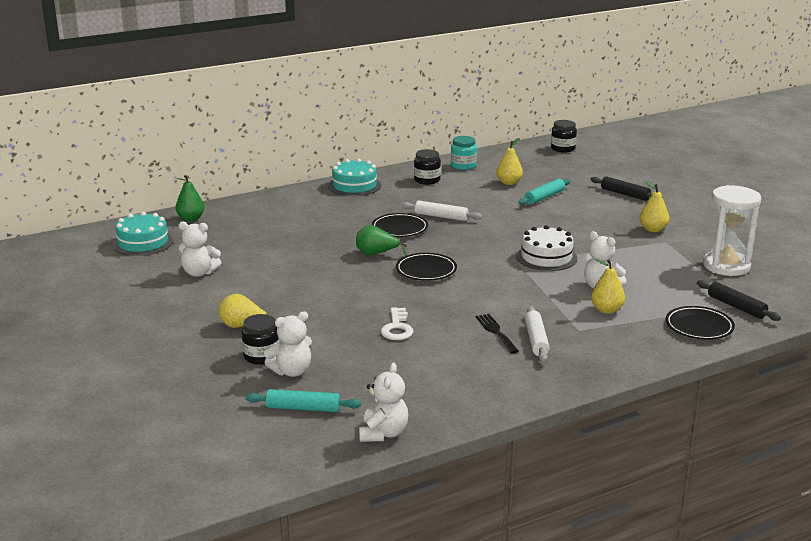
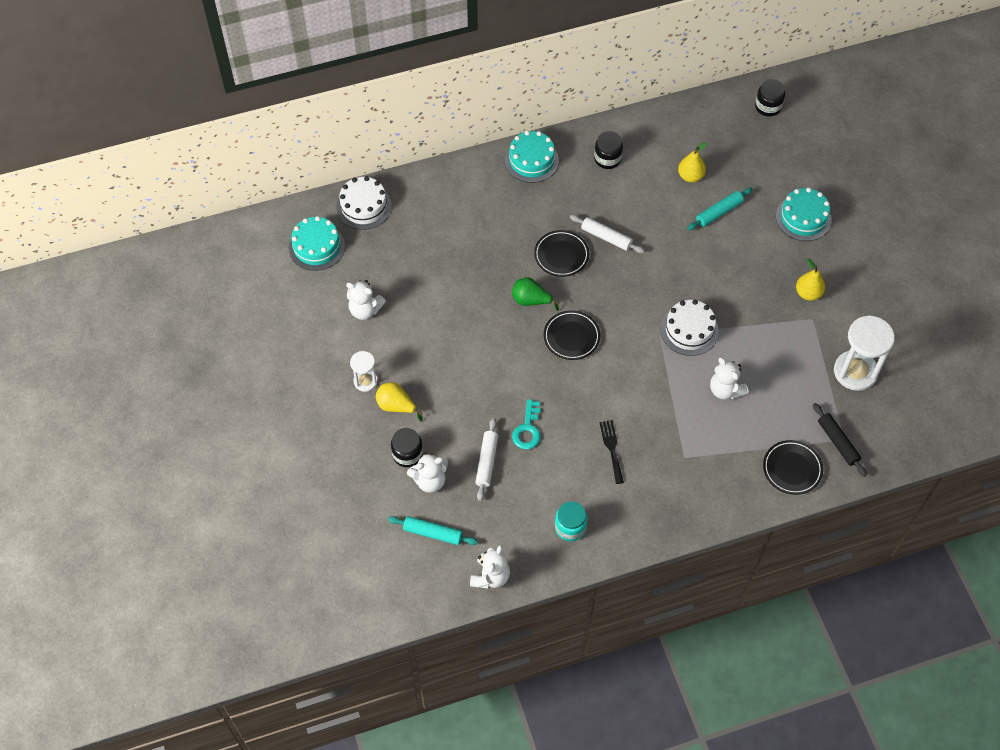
camera: 10 degrees right, 35 degrees up
green pear [175,175,204,221] -> white cake [336,176,392,230]
white key [381,307,413,340] -> turquoise key [512,399,541,449]
turquoise jar [451,136,477,170] -> turquoise jar moved to [555,501,587,541]
white rolling pin [525,306,550,362] -> white rolling pin moved to [475,418,498,501]
black rolling pin [590,176,663,201] -> turquoise cake [776,188,832,241]
yellow pear [591,259,625,314] -> none
none -> white hourglass [350,351,378,392]

